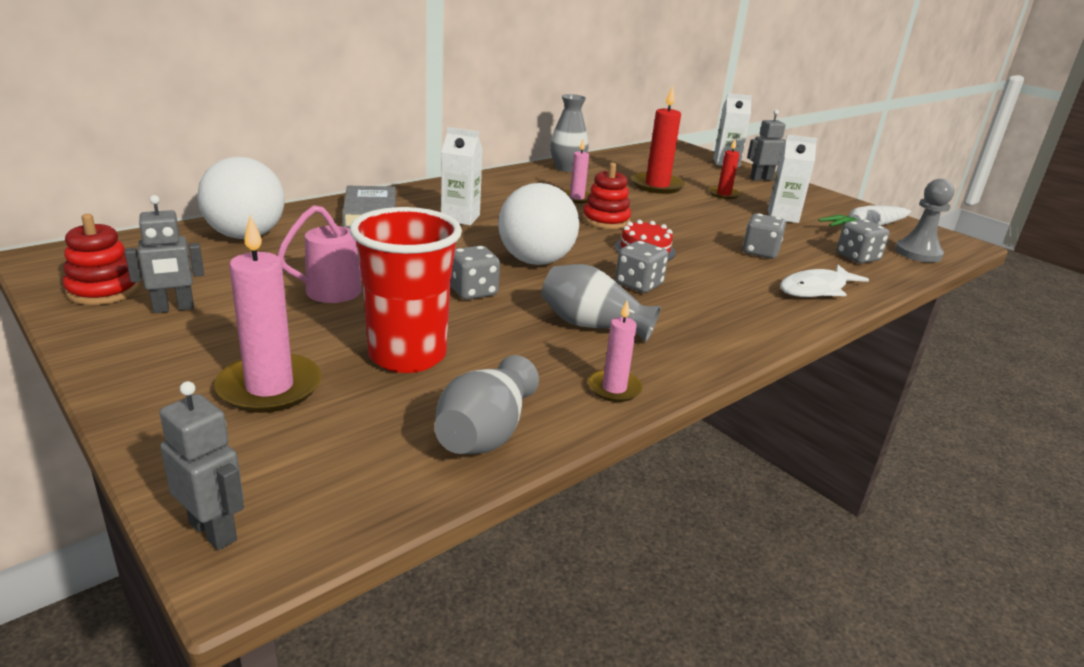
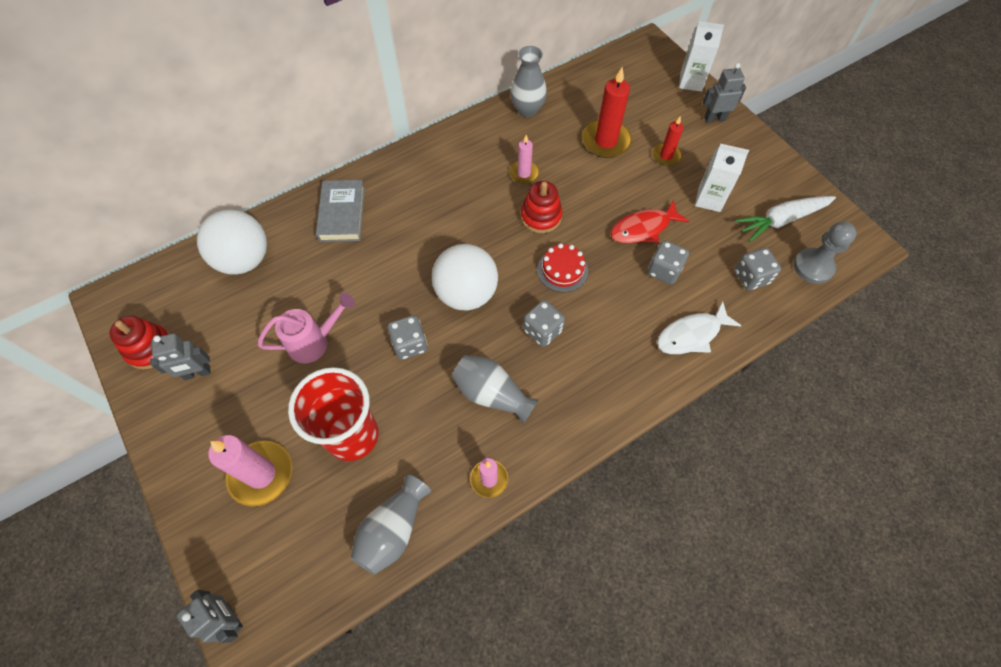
camera: 10 degrees right, 35 degrees up
white carton [441,127,483,225] -> none
none -> red fish [610,200,689,243]

